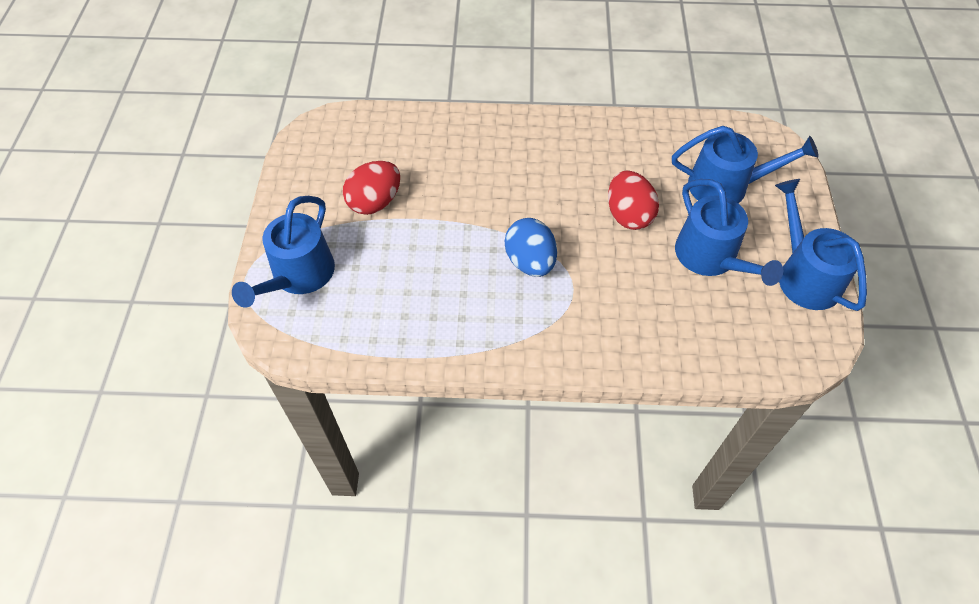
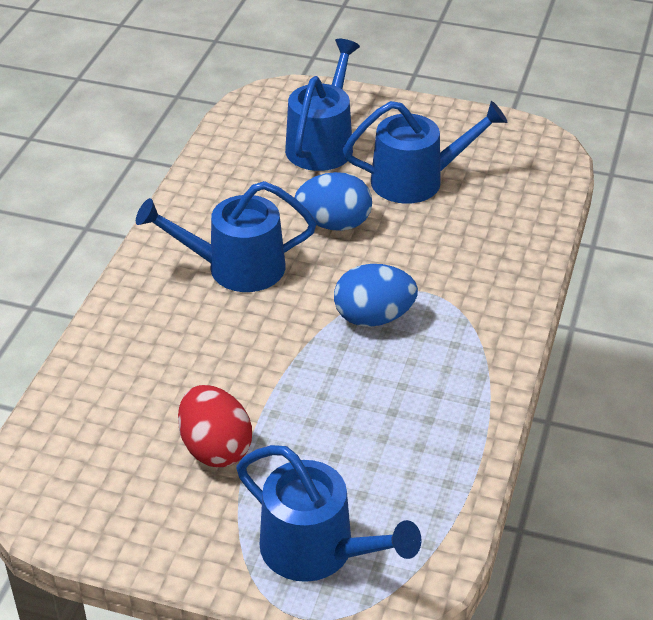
camera: 75 degrees left, 15 degrees down
red egg [608,170,659,230] -> blue egg [295,172,372,231]
blue watering can [775,179,867,311] -> blue watering can moved to [136,181,316,292]

